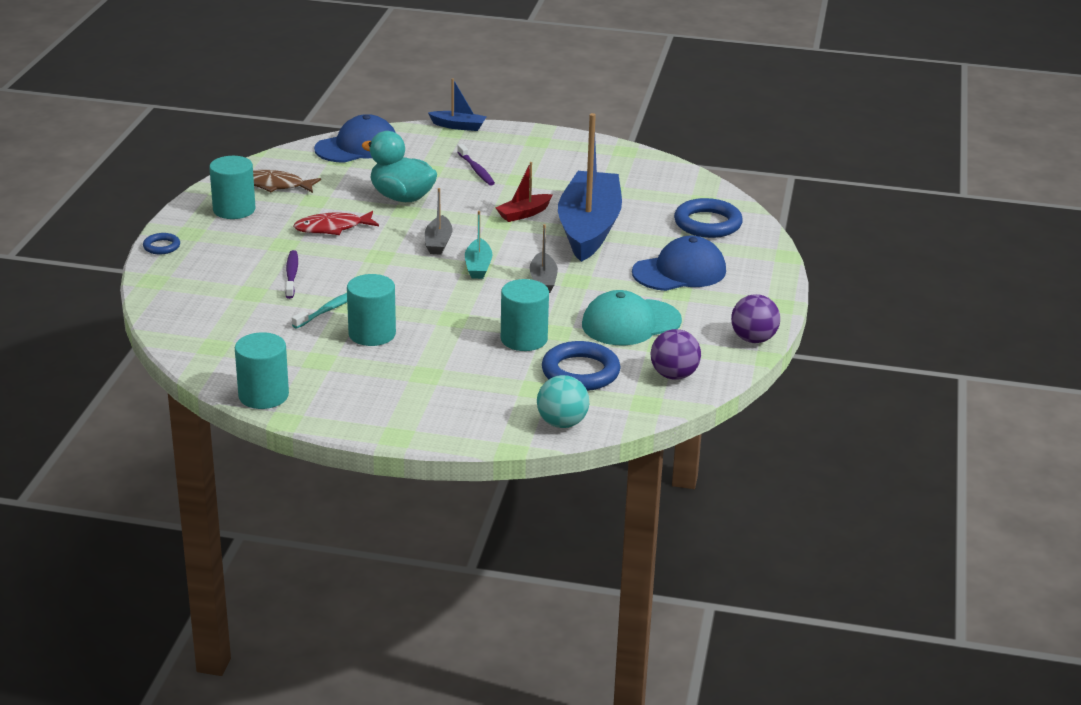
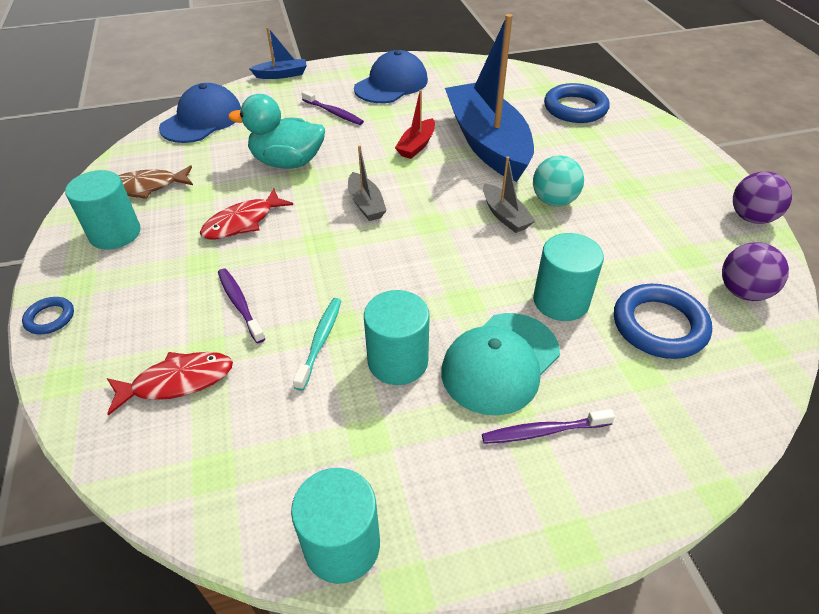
camera: 25 degrees left, 15 degrees up
turquoise boat [465,211,493,279] -> none
turquoise ball [537,375,589,428] -> turquoise ball moved to [533,155,584,207]
turquoise cap [582,290,682,345] -> turquoise cap moved to [441,313,560,416]
blue cap [632,236,726,291] -> blue cap moved to [354,50,428,103]
none -> red fish [107,352,233,415]
none -> purple toothbrush [482,409,615,444]

